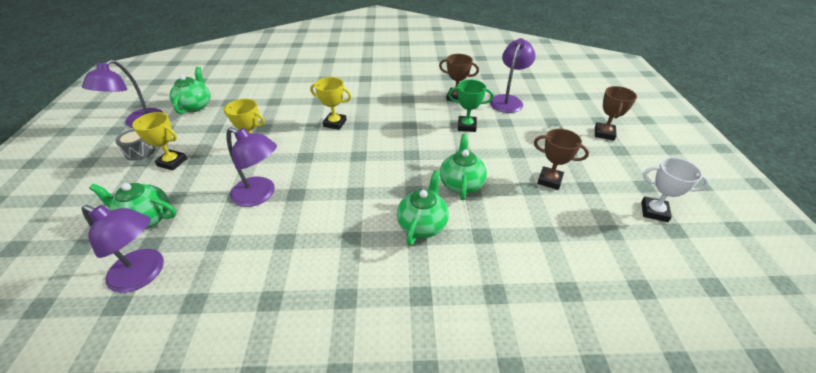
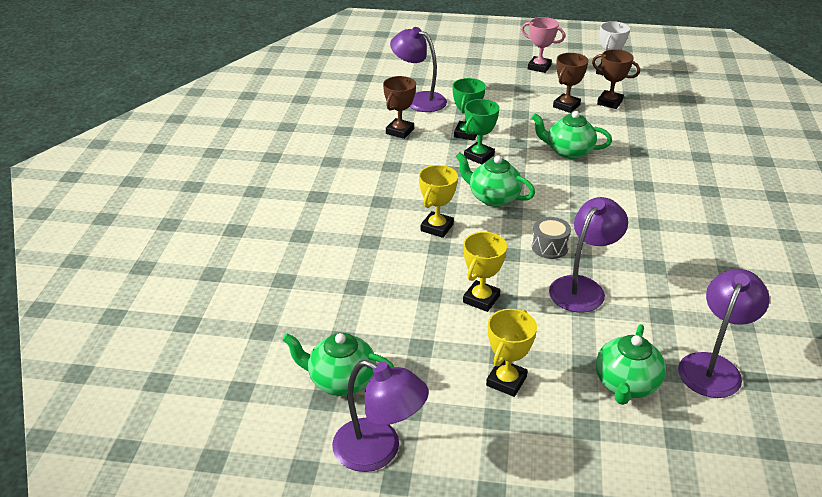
camera: 80 degrees left, 5 degrees down
grey drum [115,129,155,161] -> grey drum moved to [532,217,571,259]
green teapot [397,170,449,246] -> green teapot moved to [456,152,535,207]
brown trophy [595,86,637,140] -> brown trophy moved to [592,49,640,109]
none -> green trophy [464,99,499,164]
none -> pink trophy [521,17,565,73]

